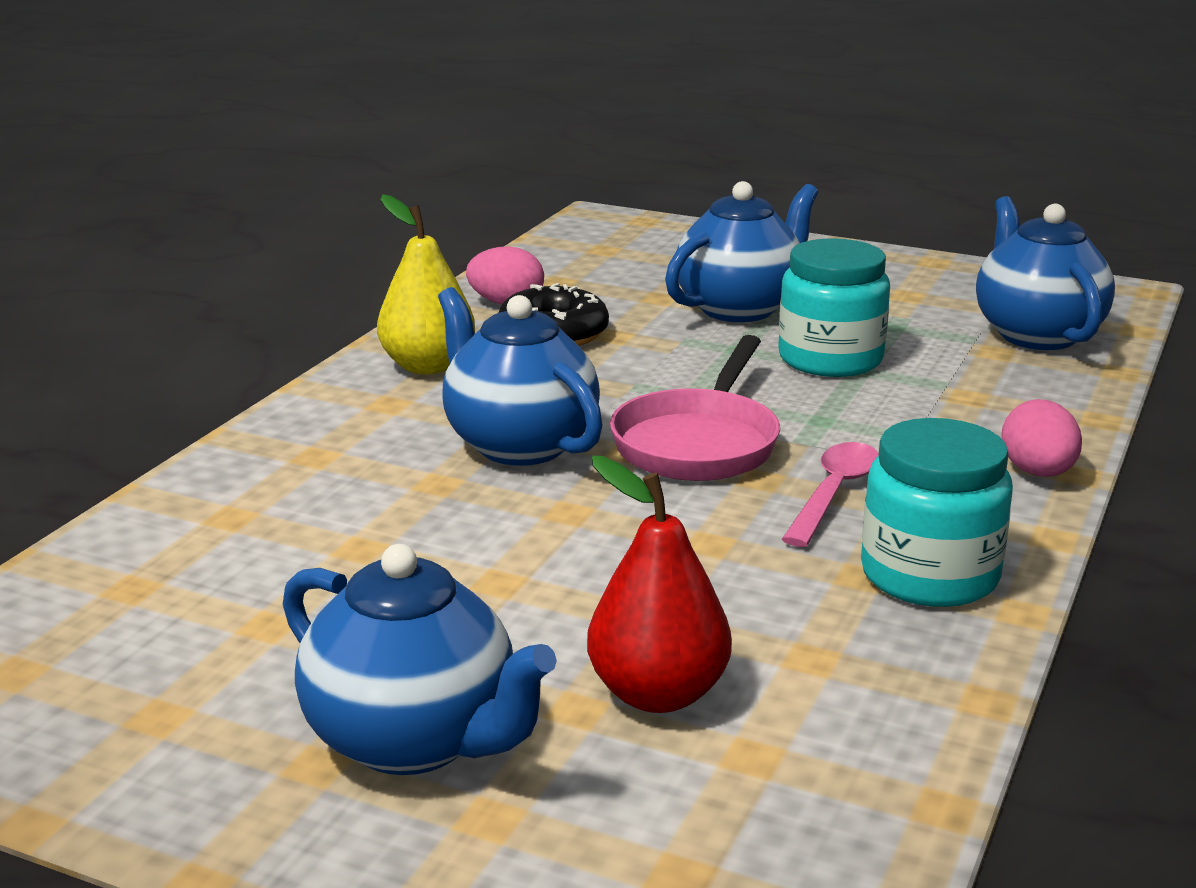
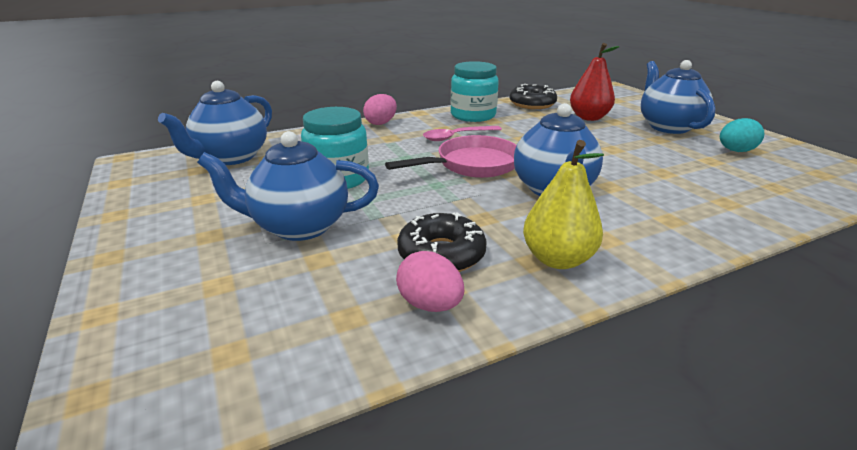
camera: 140 degrees left, 5 degrees up
none -> black donut [510,84,557,109]
none -> turquoise egg [720,118,765,152]

